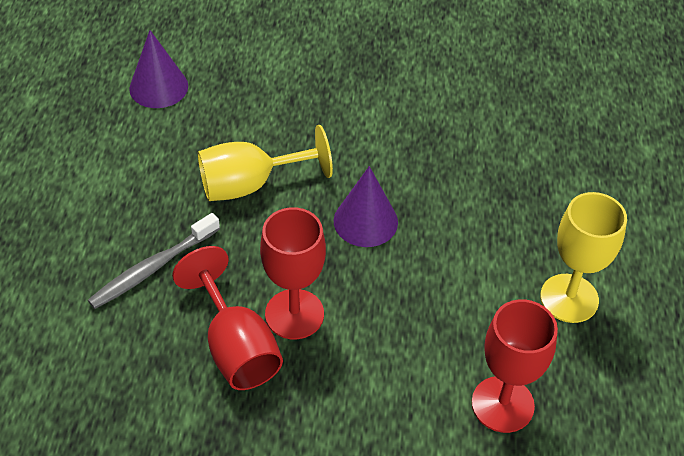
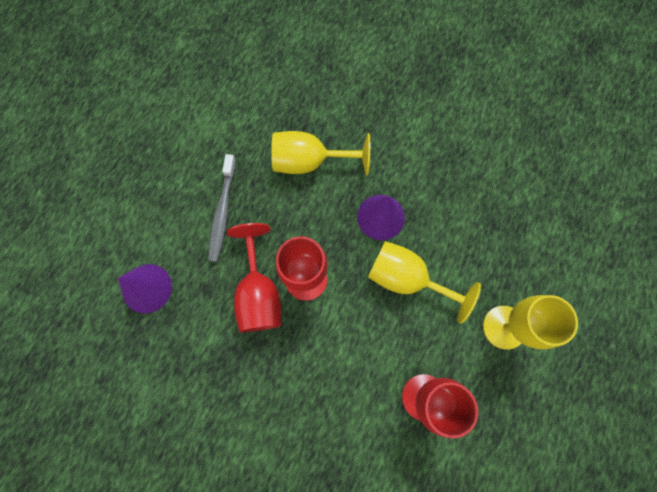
camera: 20 degrees right, 25 degrees up
grey toothbrush [88,213,220,309] -> grey toothbrush turned 60 degrees counterclockwise [208,154,236,262]
purple cone [129,30,188,108] -> purple cone moved to [118,264,172,314]
none -> yellow goblet [368,241,481,323]

